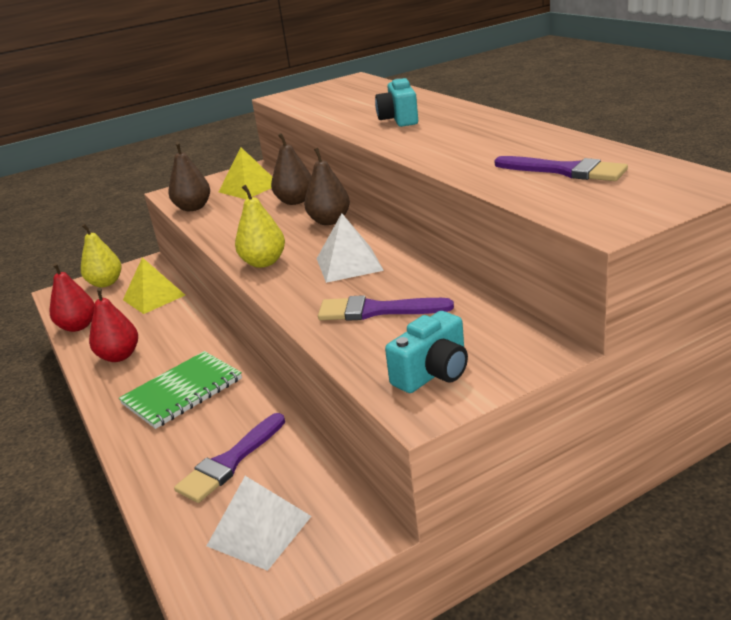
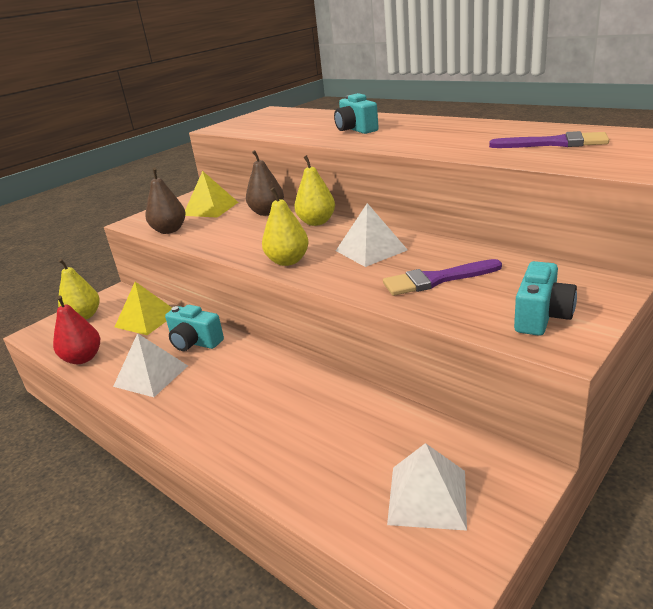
camera: 20 degrees left, 0 degrees up
red pear [89,287,138,362] -> white pyramid [113,333,188,397]
green notebook [119,351,242,429] -> none
purple brush [174,413,285,503] -> none
brown pear [304,148,350,225] -> yellow pear [294,155,335,226]
none -> turquoise camera [165,305,224,351]

